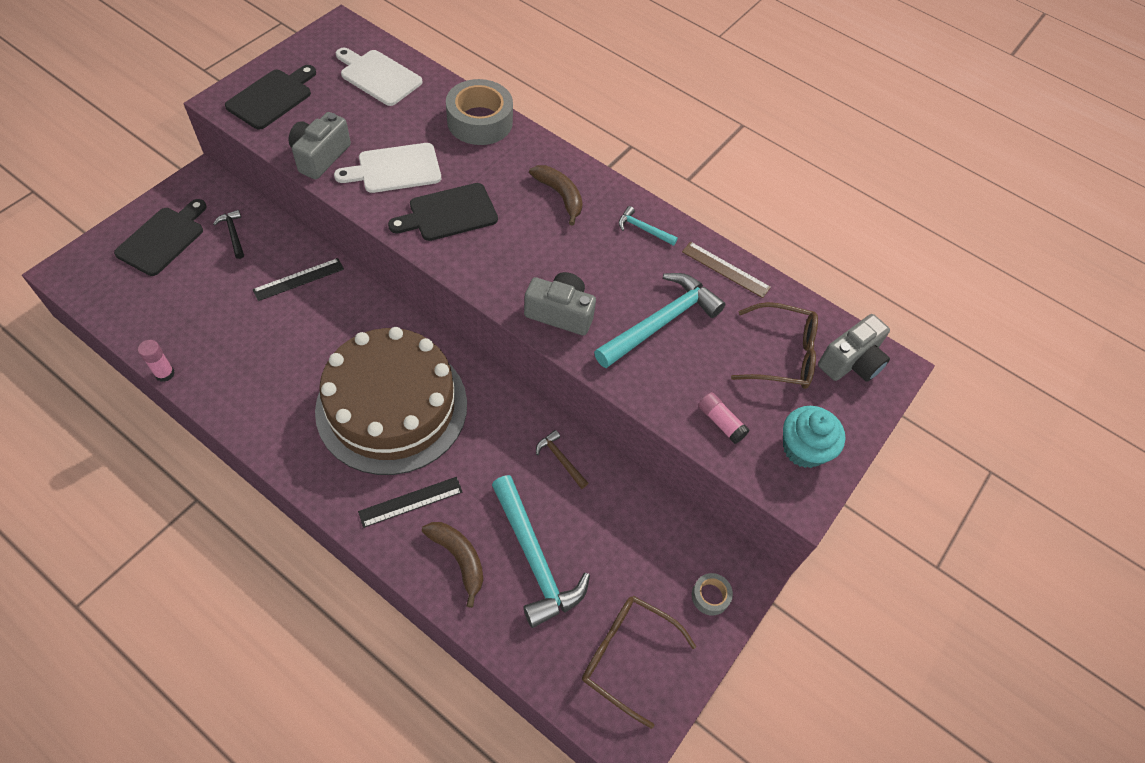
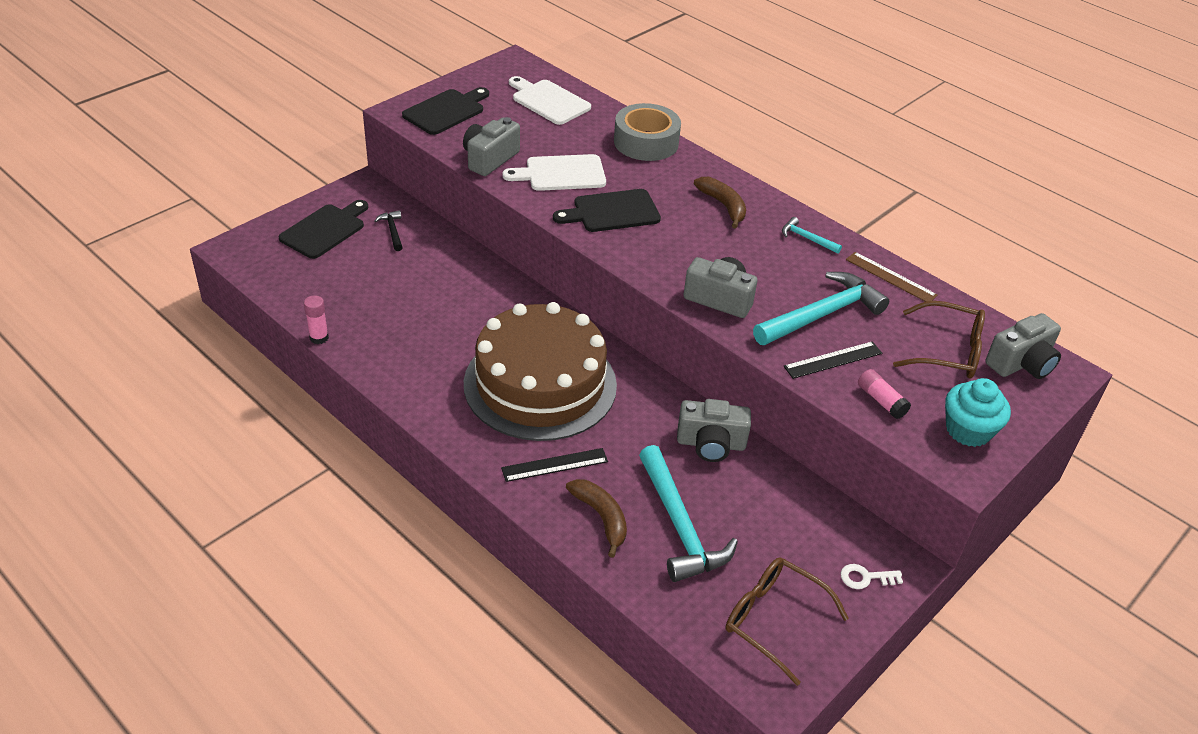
camera: 10 degrees right, 15 degrees down
black ruler [253,258,344,301] -> black ruler moved to [783,341,882,379]
brown hammer [536,430,588,489] -> grey camera [677,399,751,462]
grey tape [692,573,733,616] -> white key [841,564,903,589]

